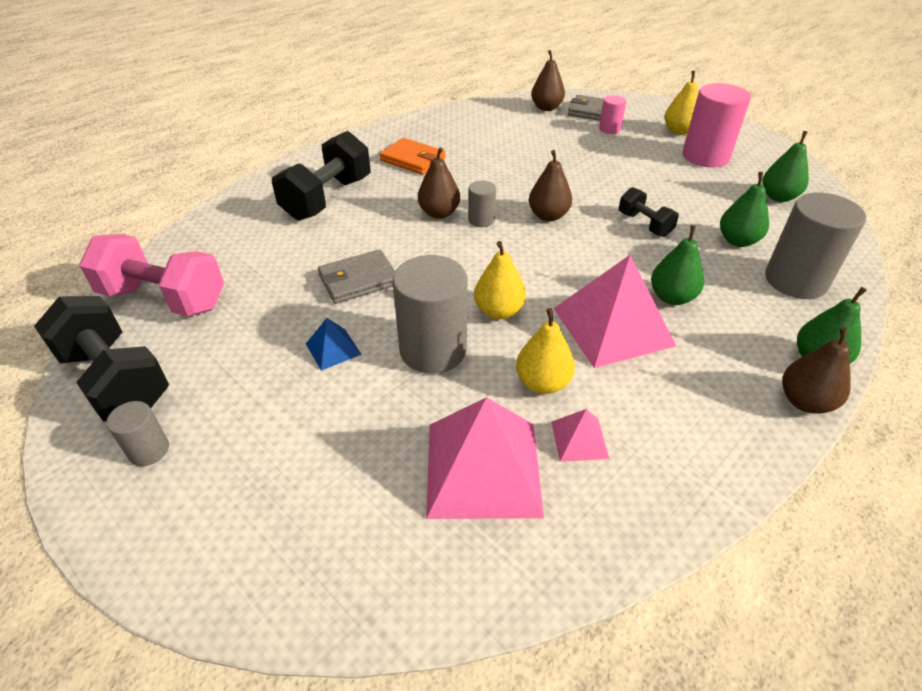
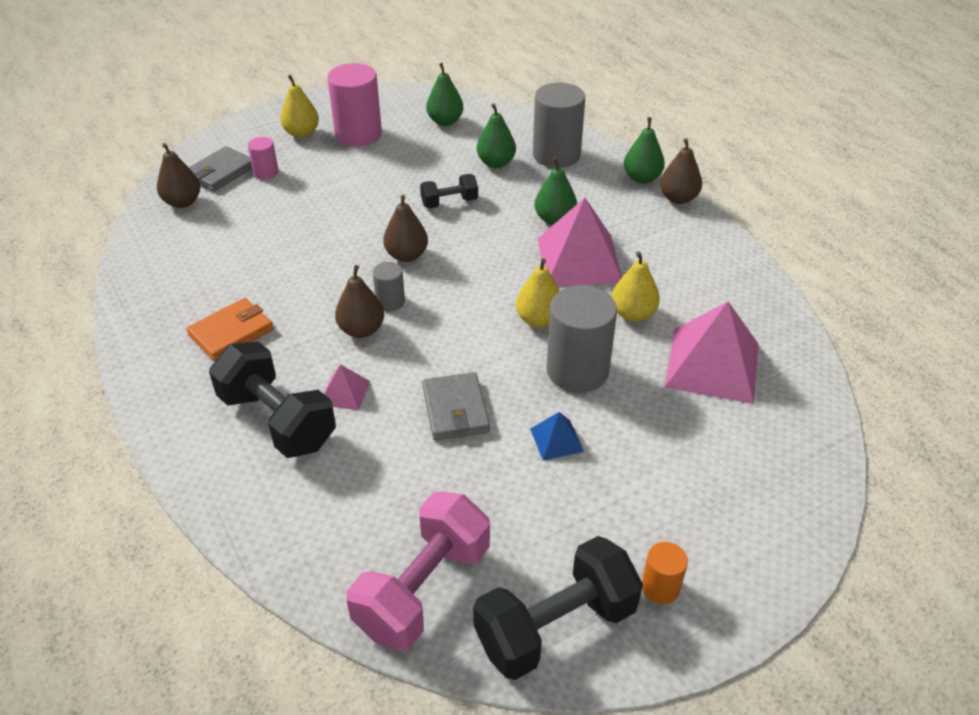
camera: 75 degrees left, 0 degrees up
grey cylinder [106,401,169,466] -> orange cylinder [642,542,688,604]
pink pyramid [551,409,609,462] -> pink pyramid moved to [324,364,370,411]

